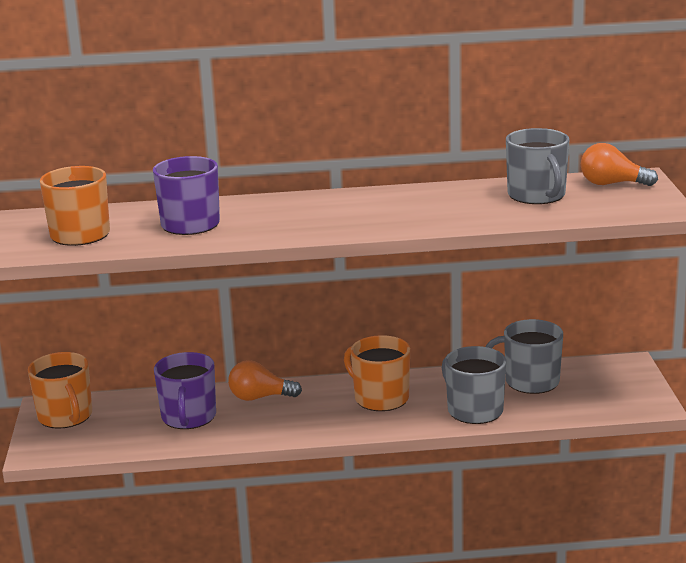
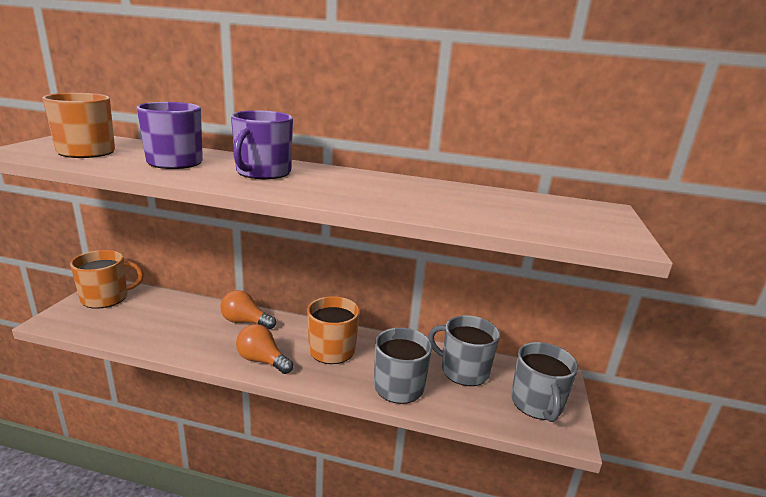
camera: 15 degrees right, 0 degrees up
orange mug [28,352,92,429] -> orange mug turned 105 degrees counterclockwise [70,250,144,309]
purple mug [154,352,216,429] -> purple mug moved to [231,110,293,179]
grey mug [506,128,570,204] -> grey mug moved to [511,342,578,422]
orange light bulb [581,143,658,186] -> orange light bulb moved to [236,324,293,374]

